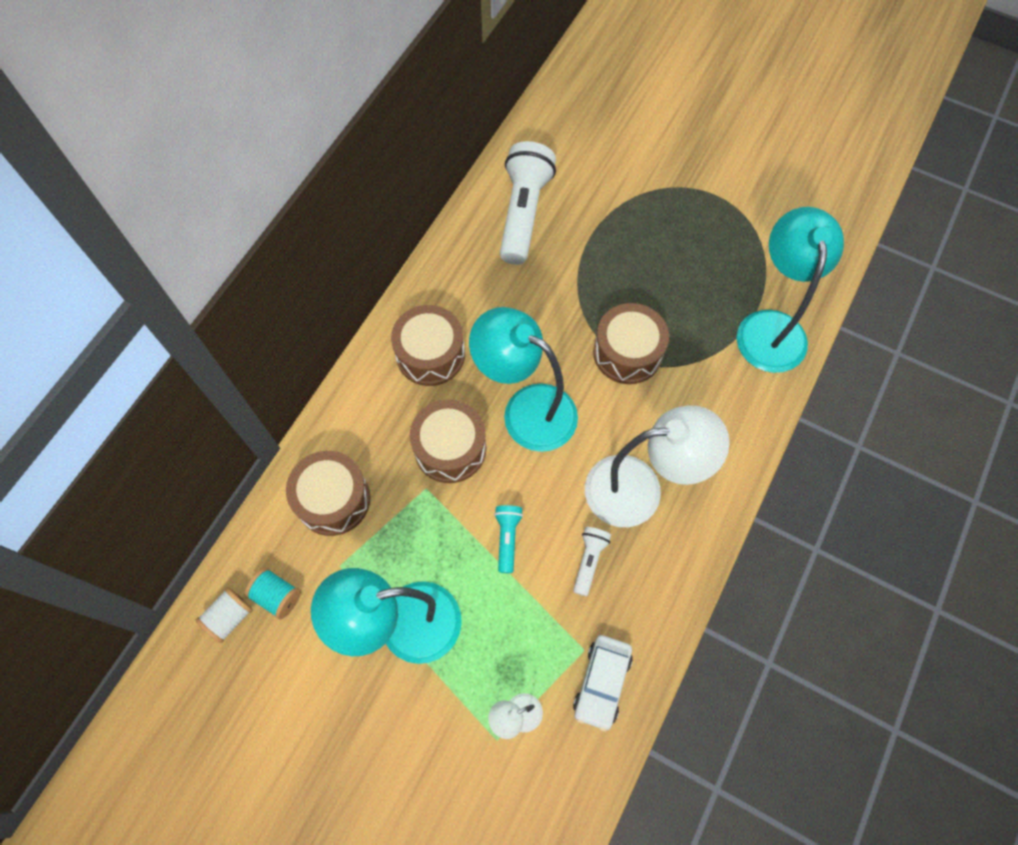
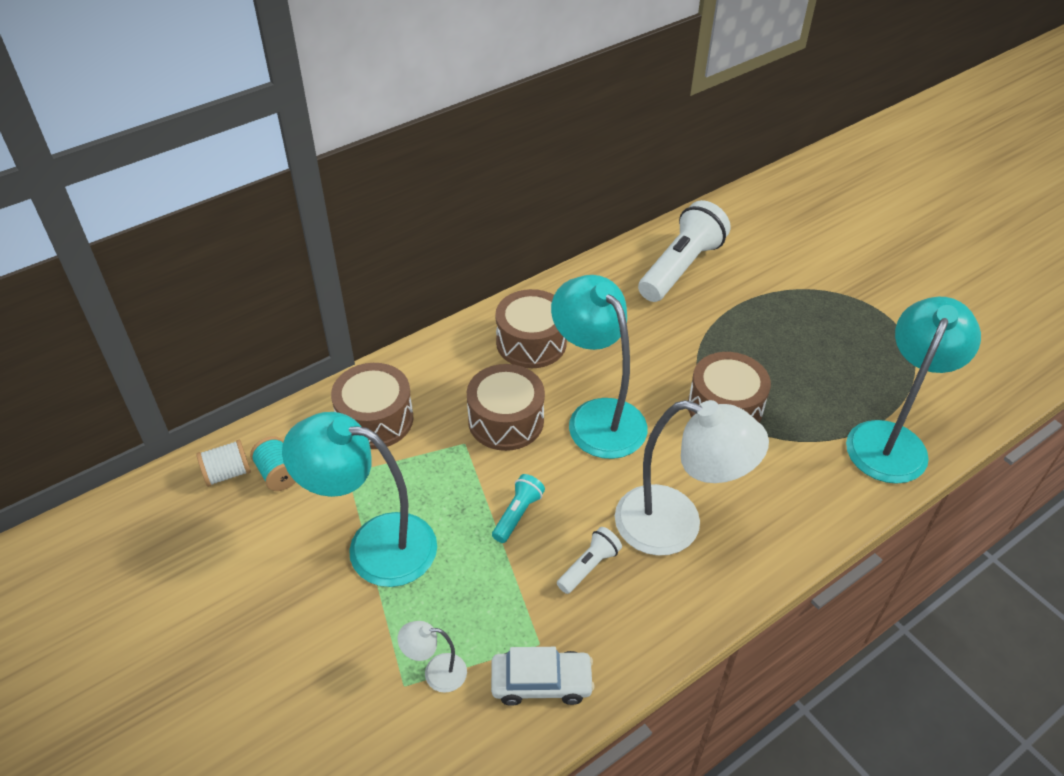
camera: 25 degrees right, 20 degrees down
white car [573,635,633,731] -> white car turned 135 degrees counterclockwise [491,647,595,706]

